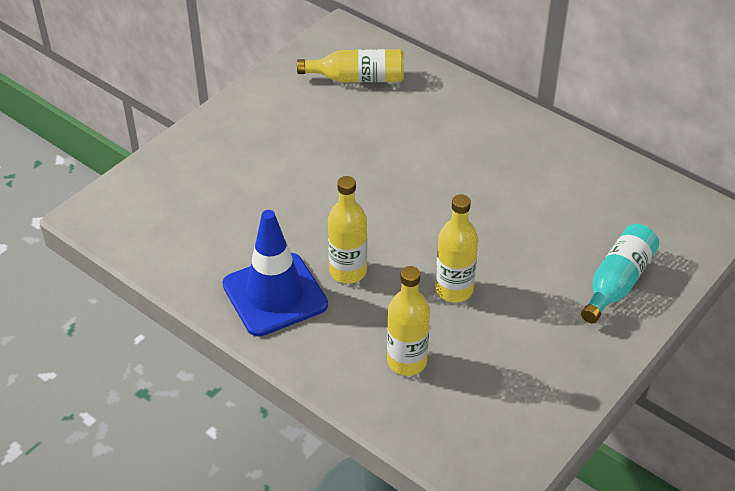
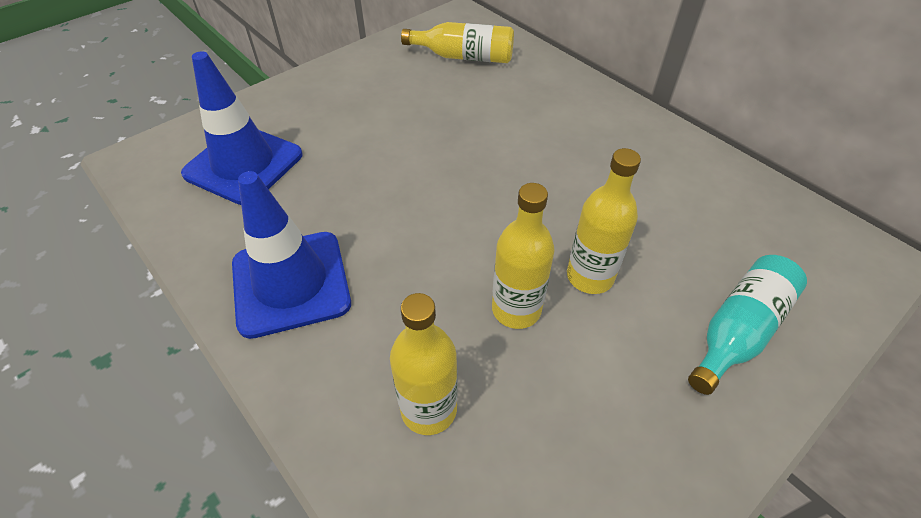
camera: 10 degrees right, 5 degrees up
yellow bottle [328,176,367,284] -> yellow bottle moved to [567,148,641,294]
none -> blue traffic cone [181,51,303,205]

